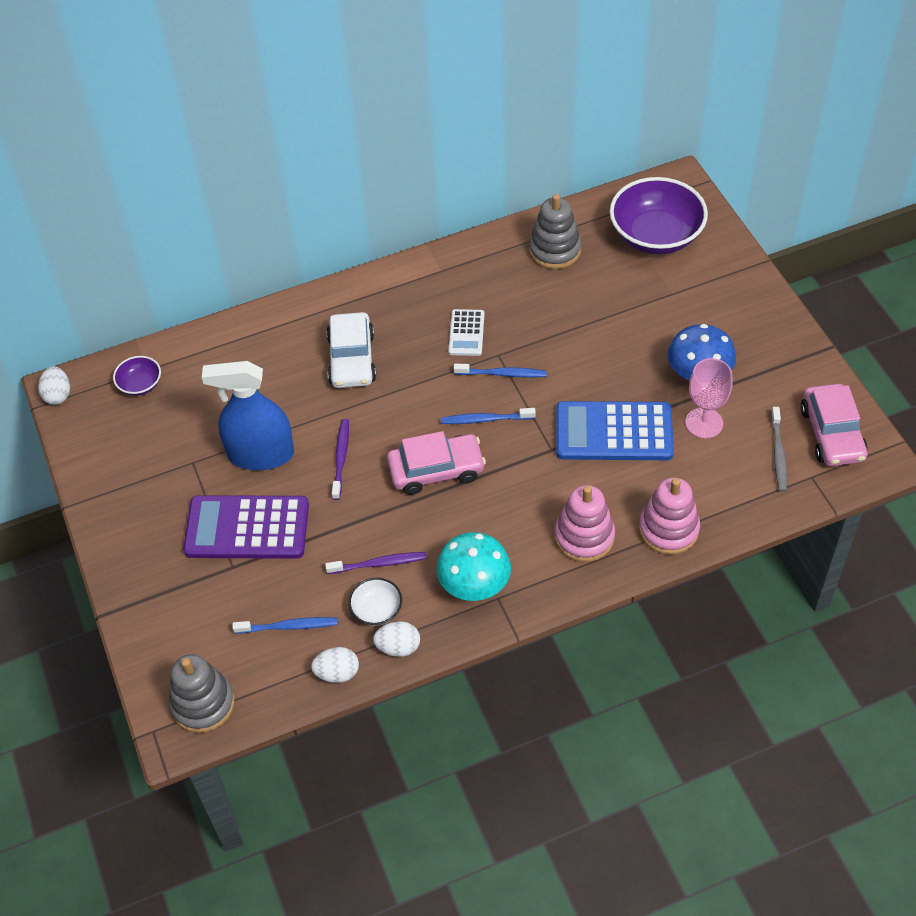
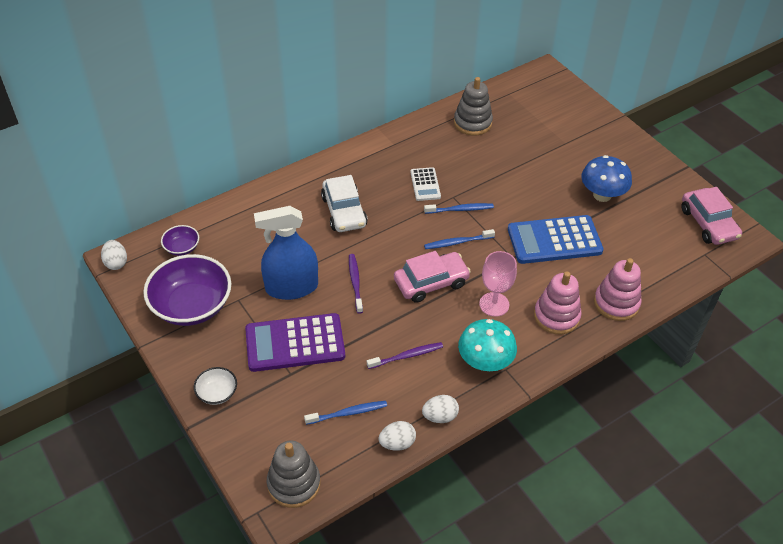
camera: 15 degrees left, 5 degrees down
white bowl [349,578,402,626] -> white bowl moved to [194,367,237,405]
purple bowl [610,177,708,254] -> purple bowl moved to [143,254,232,326]
pink goblet [685,358,733,439] -> pink goblet moved to [479,251,517,317]
grey toothbrush [771,407,787,492] -> none

